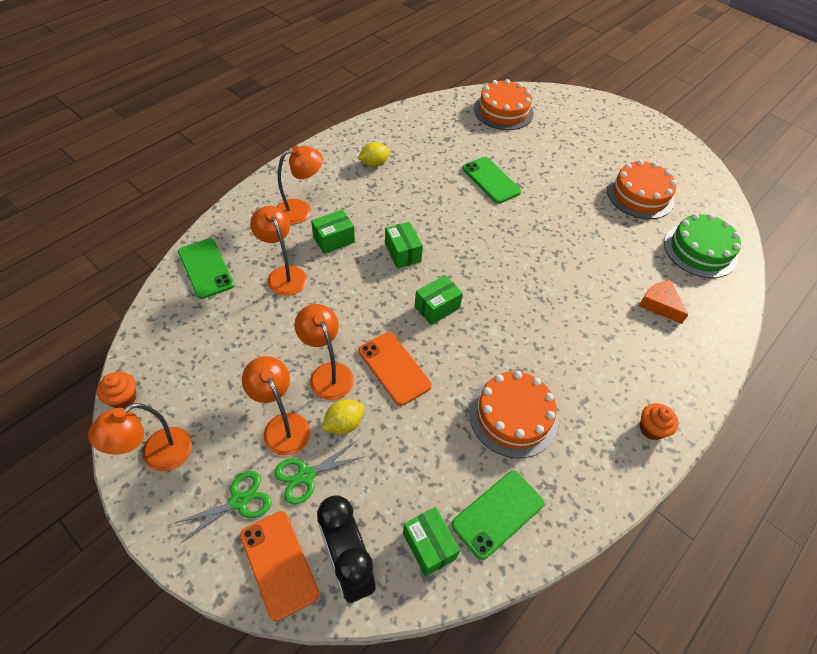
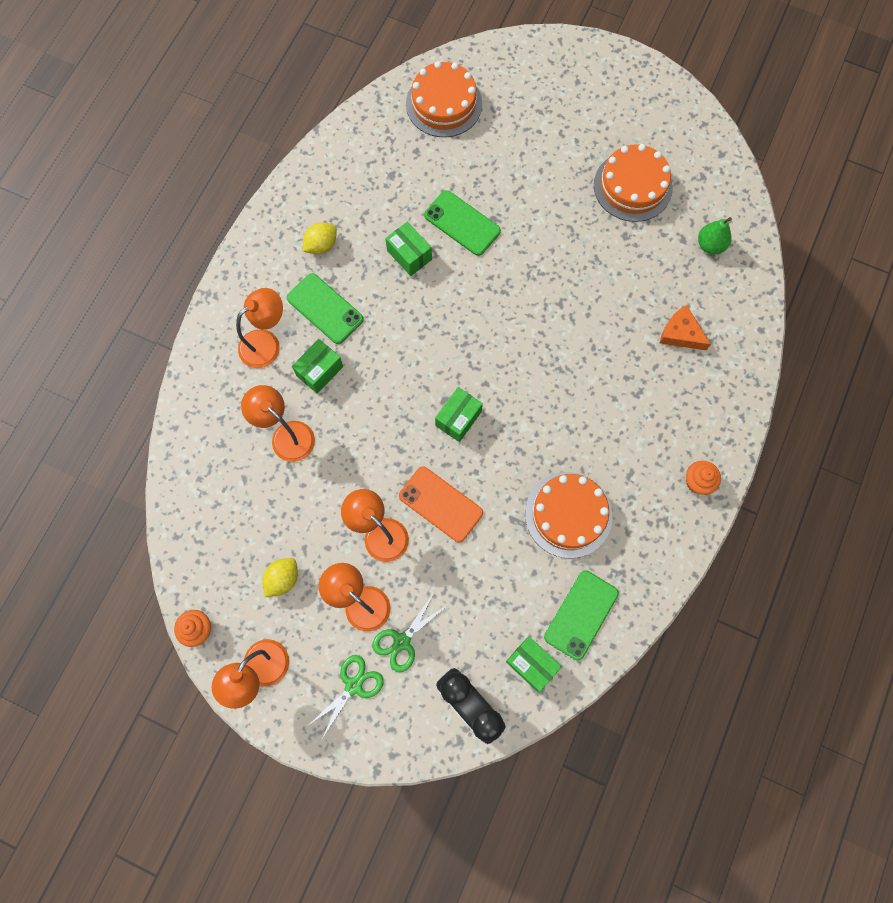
camera: 15 degrees left, 20 degrees up
green phone [178,238,234,299] -> green phone moved to [287,273,364,344]
orange phone [240,511,319,622] -> none
yellow lemon [322,399,364,434] -> yellow lemon moved to [262,558,298,597]
green box [385,222,423,268] -> green box moved to [385,222,432,276]
green cake [664,213,741,278] -> green pear [698,217,732,254]

